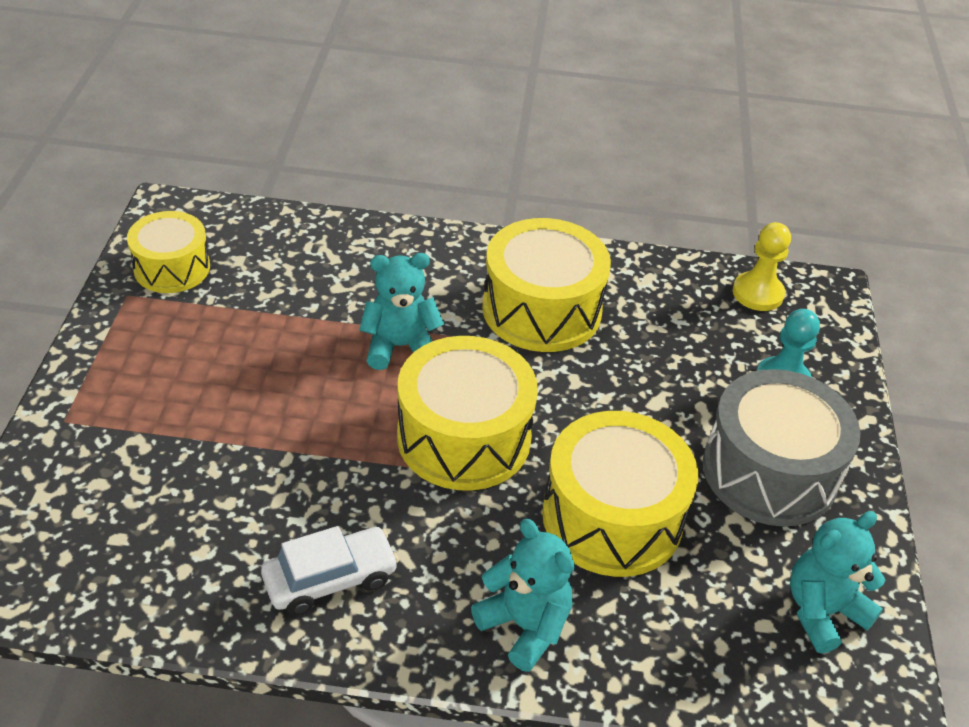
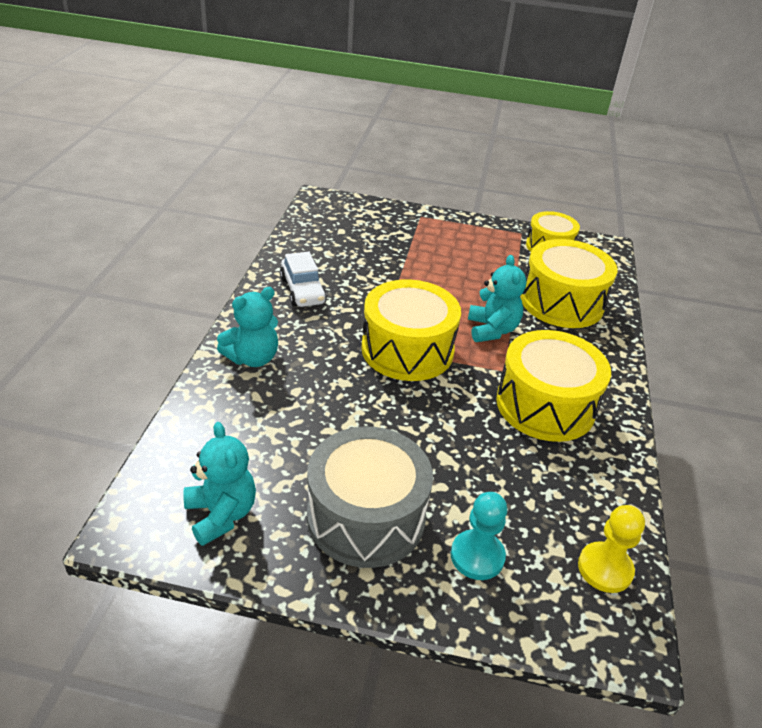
camera: 95 degrees right, 5 degrees down
yellow drum [542,411,698,577] -> yellow drum moved to [521,239,618,328]

